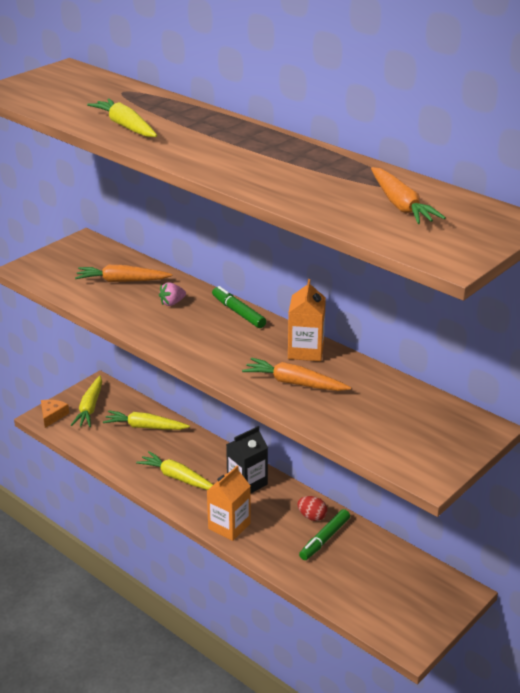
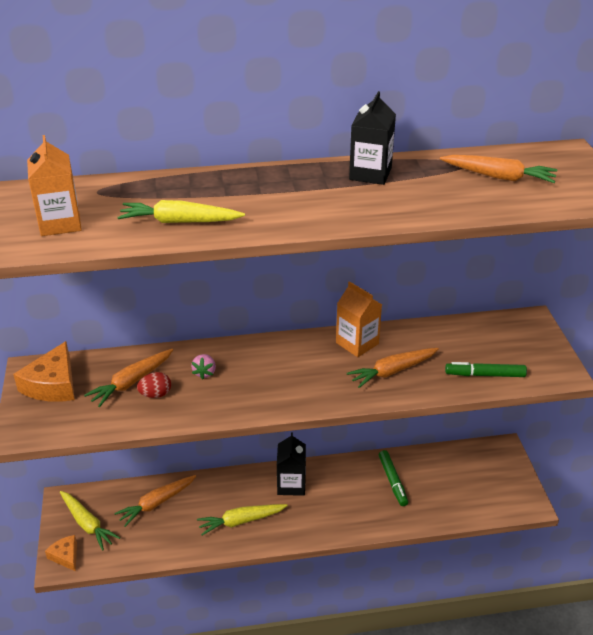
camera: 50 degrees left, 5 degrees up
yellow carrot [103,411,190,430] -> orange carrot [114,475,196,527]
orange carton [207,465,251,541] -> orange carton moved to [27,135,82,236]
green marker [212,286,266,328] -> green marker moved to [445,362,527,377]
red egg [297,496,327,521] -> red egg moved to [137,372,171,398]
none -> orange cheese [13,341,75,402]
none -> black carton [349,91,396,185]

